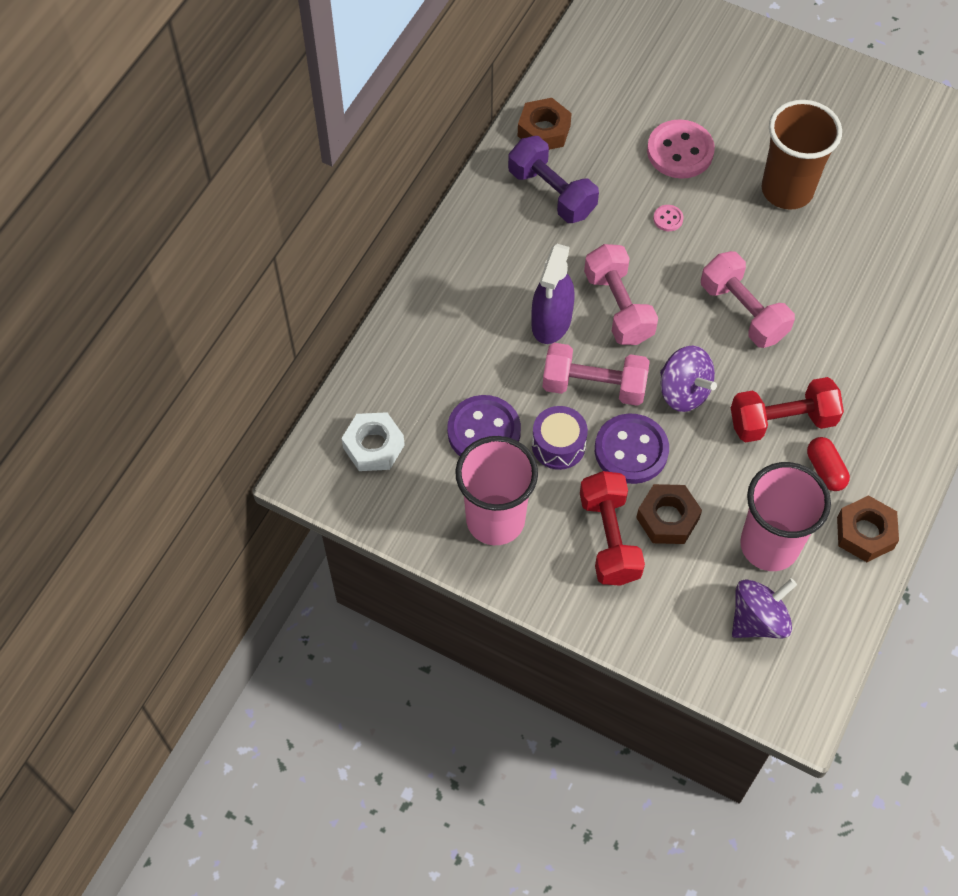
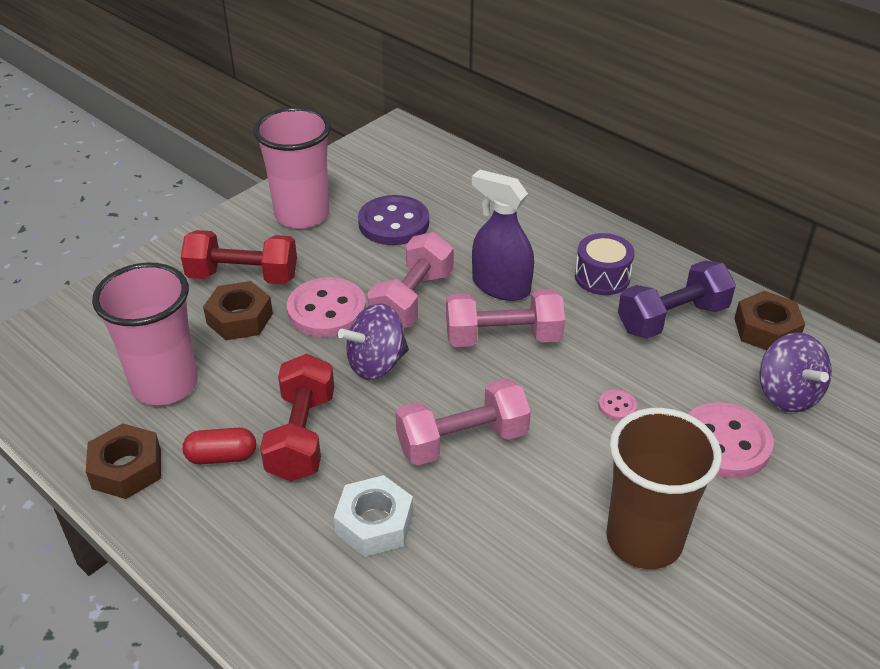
camera: 105 degrees right, 20 degrees down
white nut [341,412,405,471] -> white nut moved to [334,475,413,557]
purple drum [532,406,588,470] -> purple drum moved to [575,233,635,295]
purple button [595,413,669,484] -> pink button [287,277,366,337]
purple spinning top [732,579,797,638] -> purple spinning top moved to [759,332,832,413]

